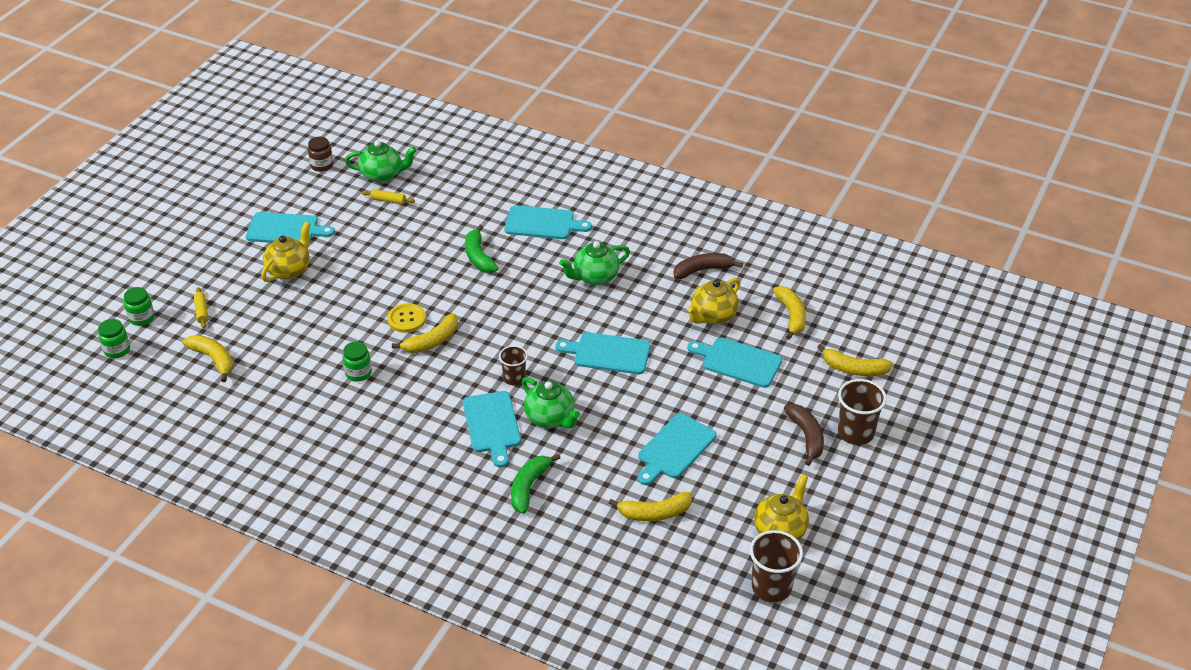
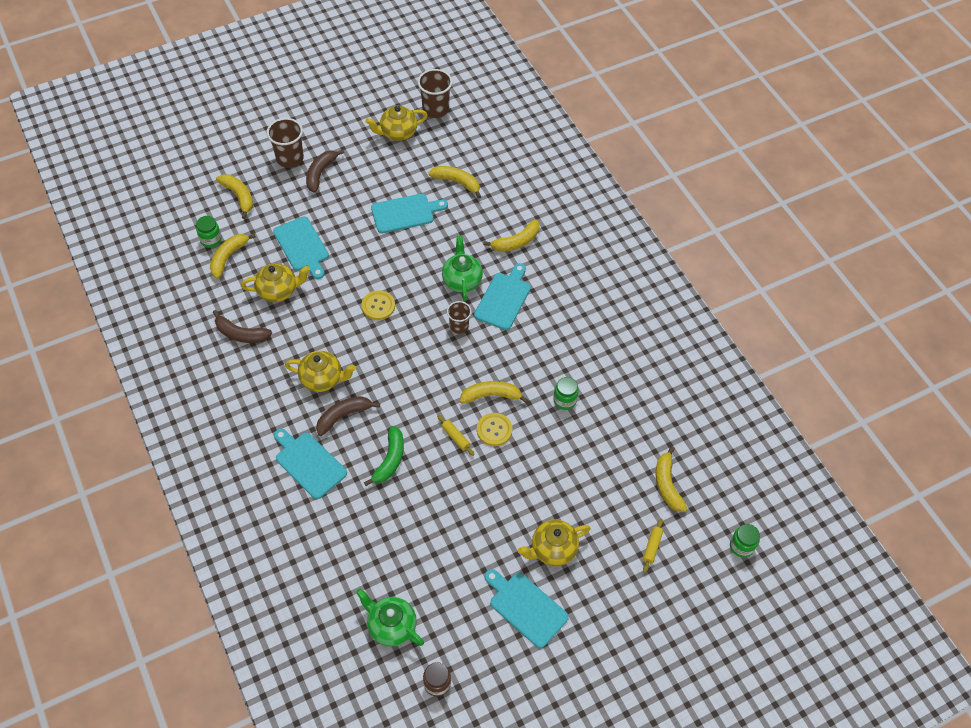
camera: 145 degrees left, 15 degrees up
green jar [124,287,154,326] -> green jar moved to [196,216,222,248]
yellow rolling pin [361,189,415,204] -> yellow rolling pin moved to [437,415,475,456]
green banana [511,454,560,514] -> yellow banana [483,219,540,252]
turquoise cutting board [555,332,651,374] -> yellow button [362,290,395,320]
green teapot [559,241,630,285] -> yellow teapot [285,351,356,392]
none -> brown banana [316,396,380,436]

